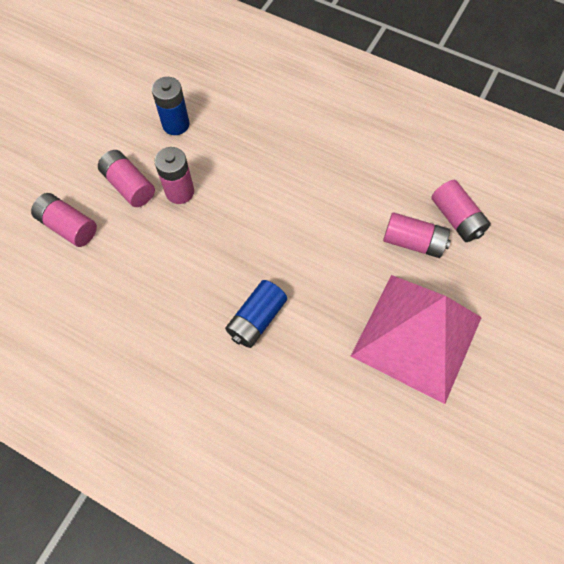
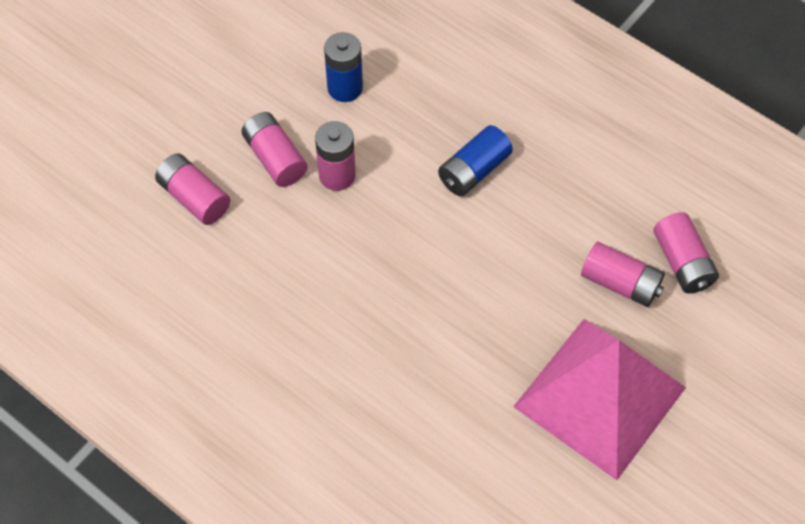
camera: 10 degrees right, 5 degrees down
blue battery [225,280,287,348] -> blue battery moved to [438,125,513,196]

